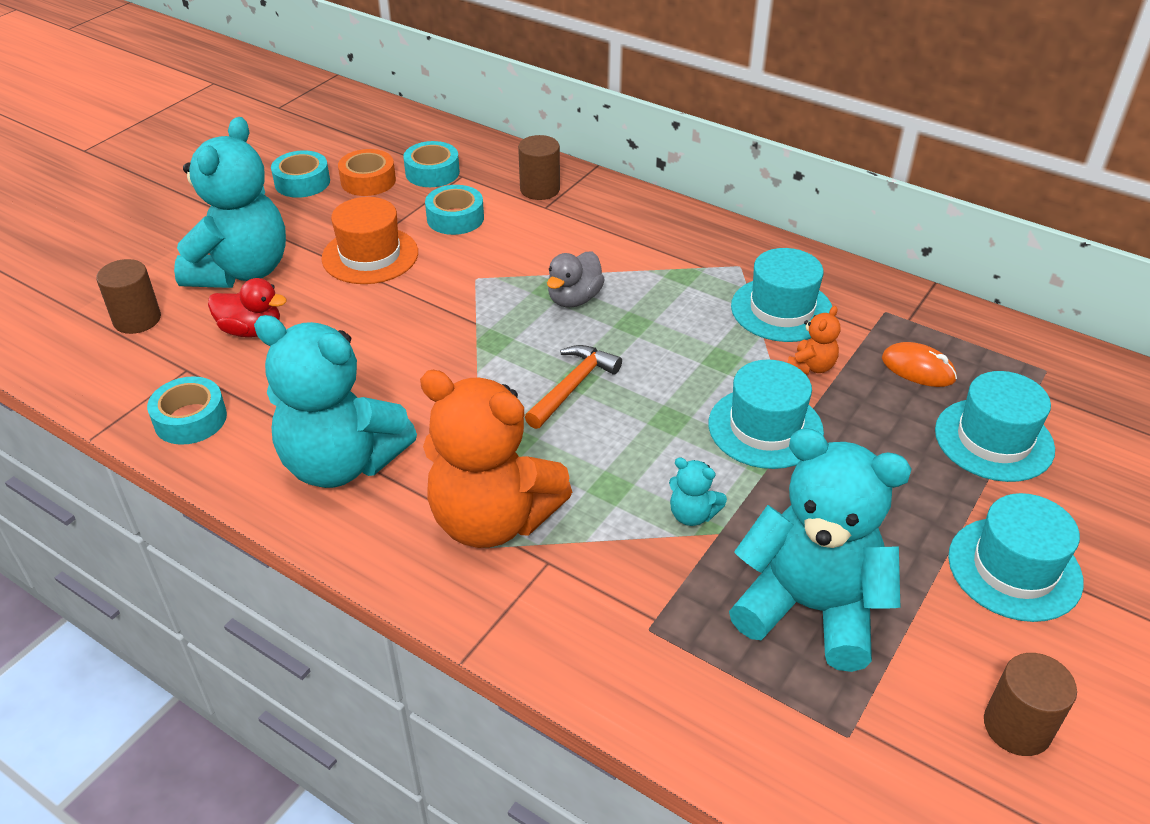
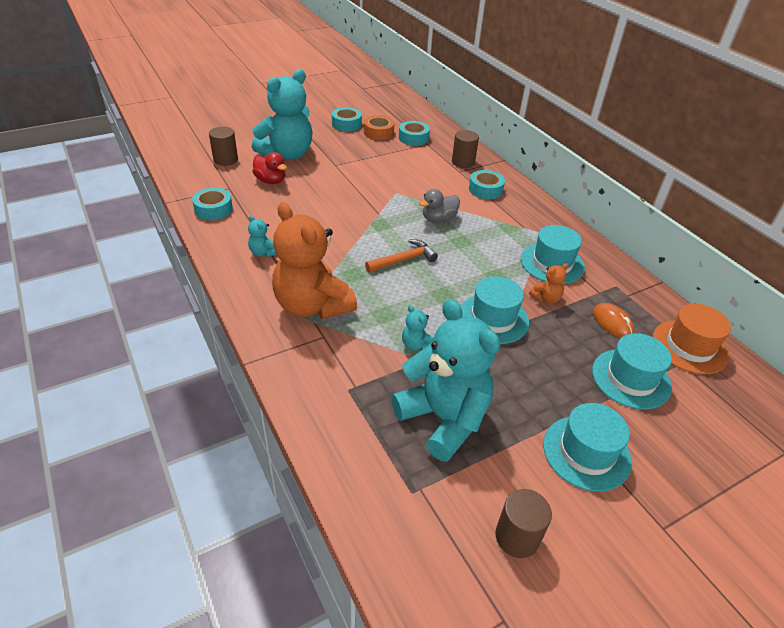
camera: 25 degrees right, 0 degrees up
turquoise teddy bear [254,315,417,488] -> turquoise teddy bear [248,215,277,257], size x0.41
orange hat [322,197,418,284] -> orange hat moved to [653,304,731,374]
turquoise tape [425,185,484,235] -> turquoise tape moved to [469,170,505,199]

